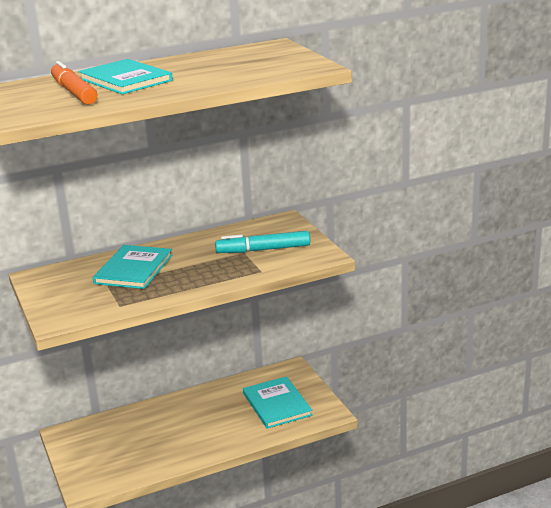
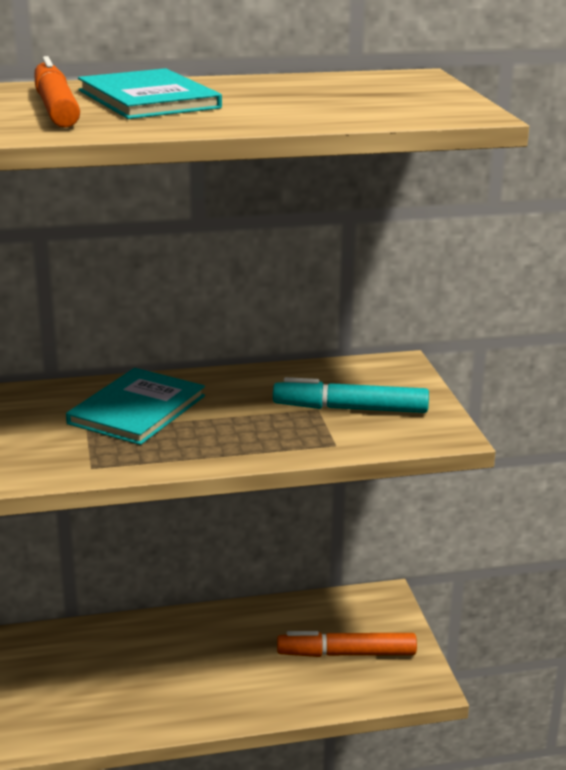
camera: 10 degrees right, 0 degrees up
turquoise book [243,376,312,429] -> orange marker [277,631,417,657]

